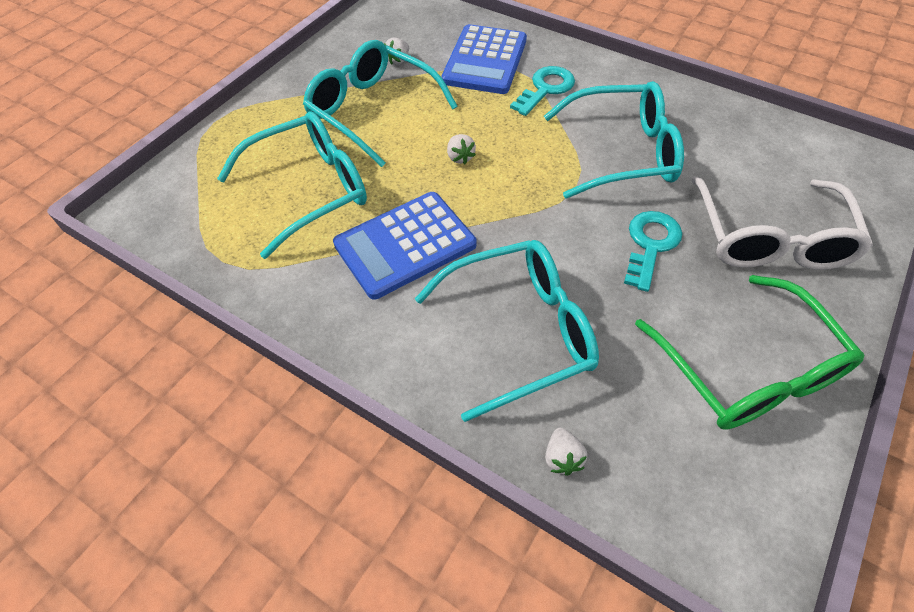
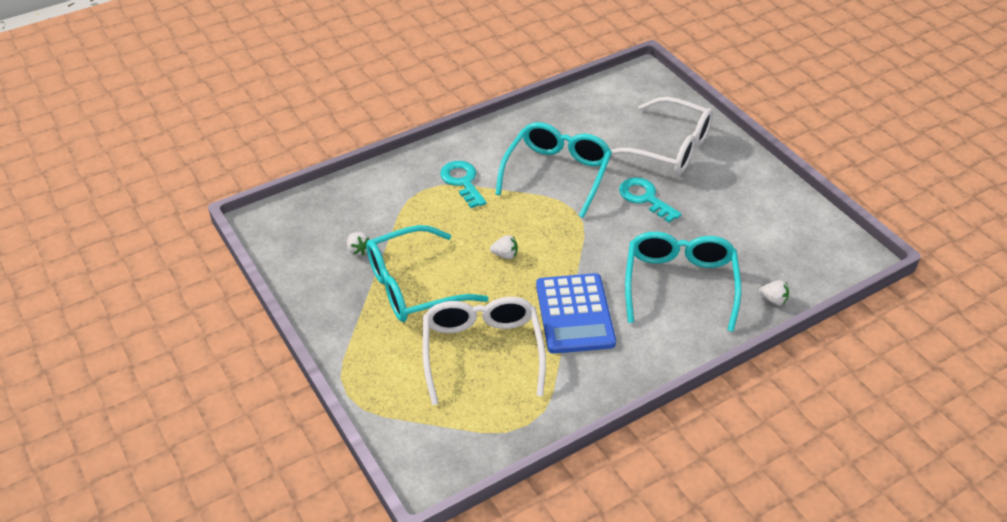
camera: 65 degrees left, 10 degrees down
turquoise glasses [217,111,367,259] -> white glasses [422,297,546,405]
blue calculator [442,24,527,94] -> none
green glasses [635,275,864,430] -> none

